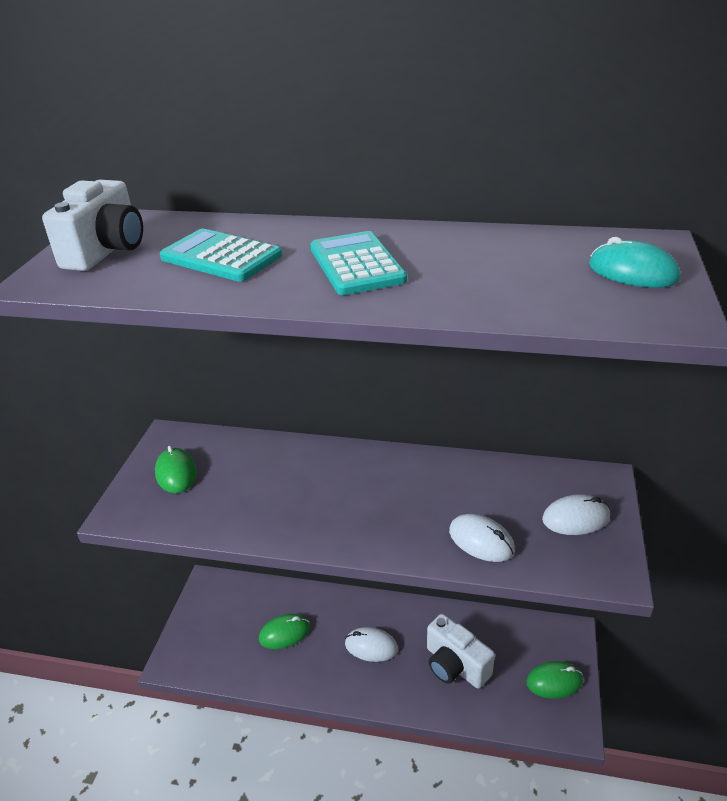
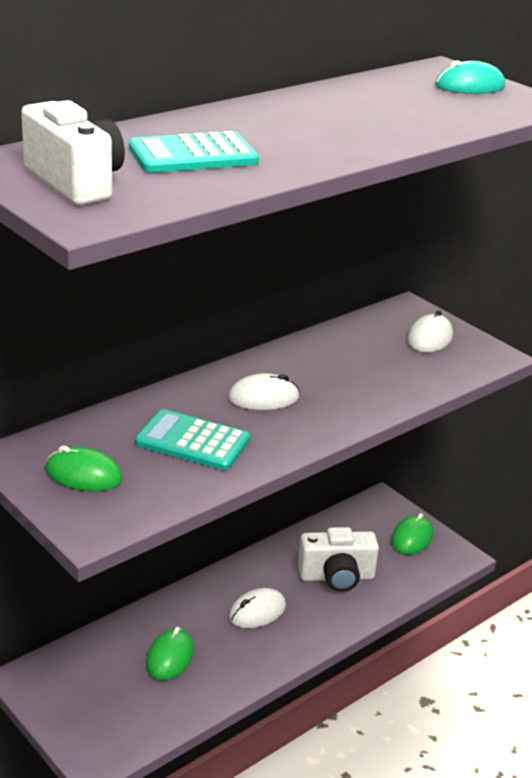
camera: 55 degrees left, 5 degrees down
turquoise calculator [310,231,407,295] -> turquoise calculator moved to [135,409,250,471]
white mouse [449,514,515,562] -> white mouse moved to [228,373,300,410]

